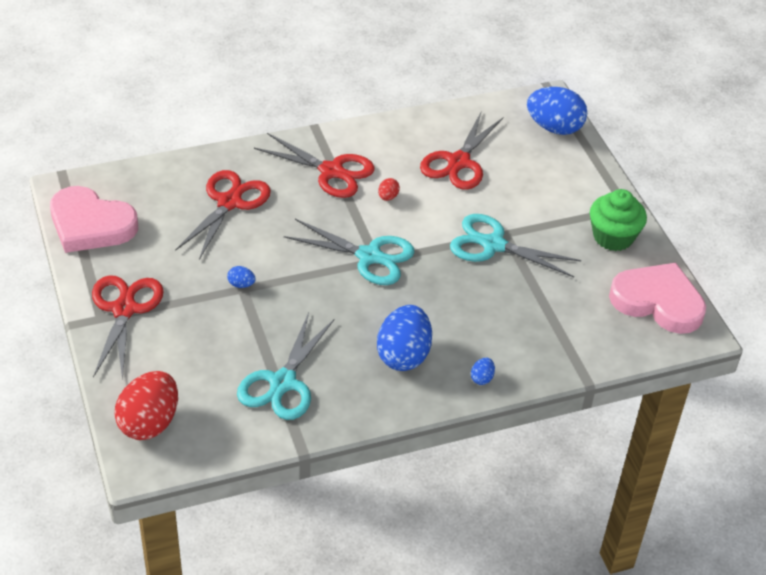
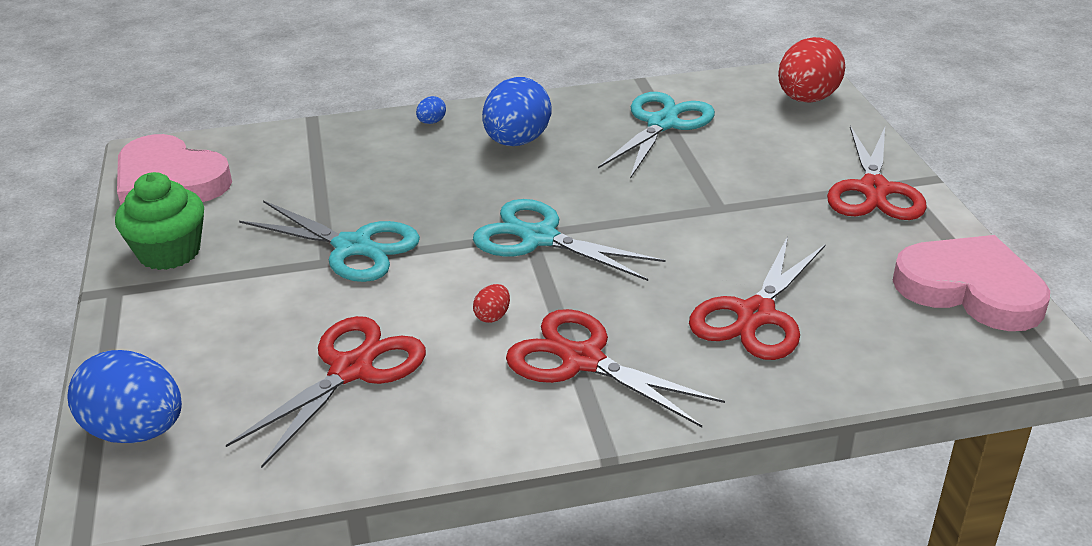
camera: 170 degrees left, 10 degrees down
blue egg [227,266,256,288] -> none

